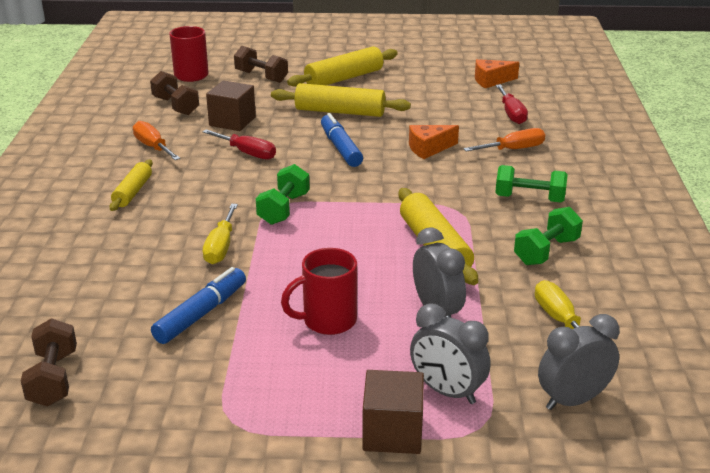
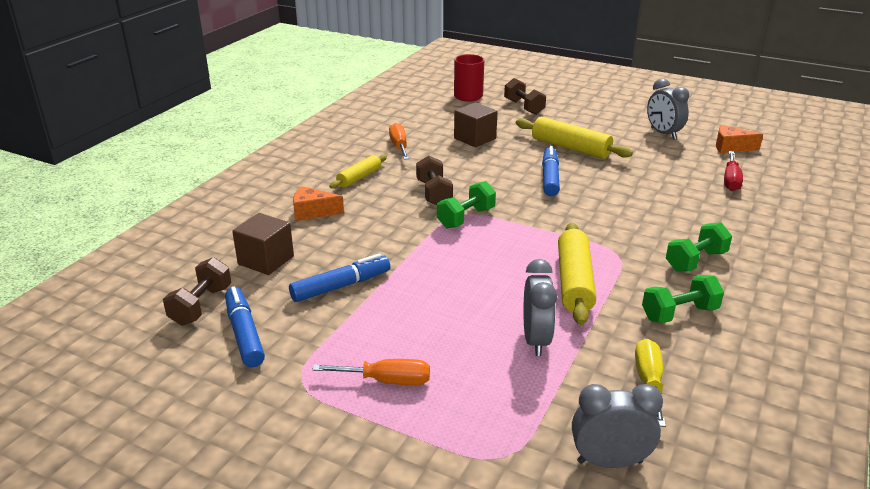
camera: 25 degrees right, 0 degrees up
brown dumbbell [150,71,199,115] -> brown dumbbell moved to [416,155,453,205]
red screwdriver [202,129,276,160] -> none
yellow screwdriver [203,204,238,264] -> none
red mug [281,248,357,335] -> none
yellow rolling pin [287,46,398,87] -> none
brown cube [362,370,424,454] -> brown cube moved to [232,213,294,275]
orange cheese [409,125,459,159] -> orange cheese moved to [293,186,344,221]
grey clock [410,303,491,404] -> grey clock moved to [647,78,689,140]
orange screwdriver [463,128,545,152] -> orange screwdriver moved to [312,359,430,385]
green dumbbell [495,165,568,203] -> green dumbbell turned 75 degrees counterclockwise [666,222,732,272]
none -> blue marker [225,286,265,368]

